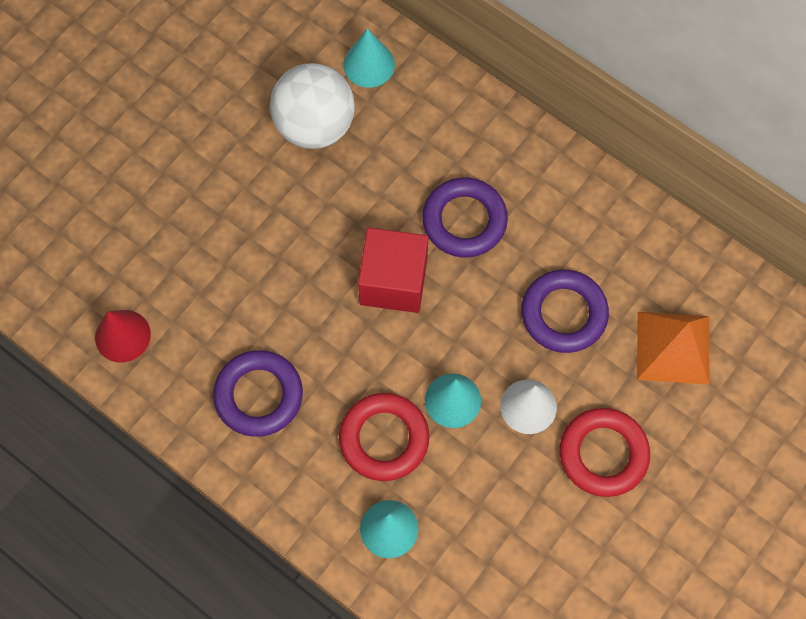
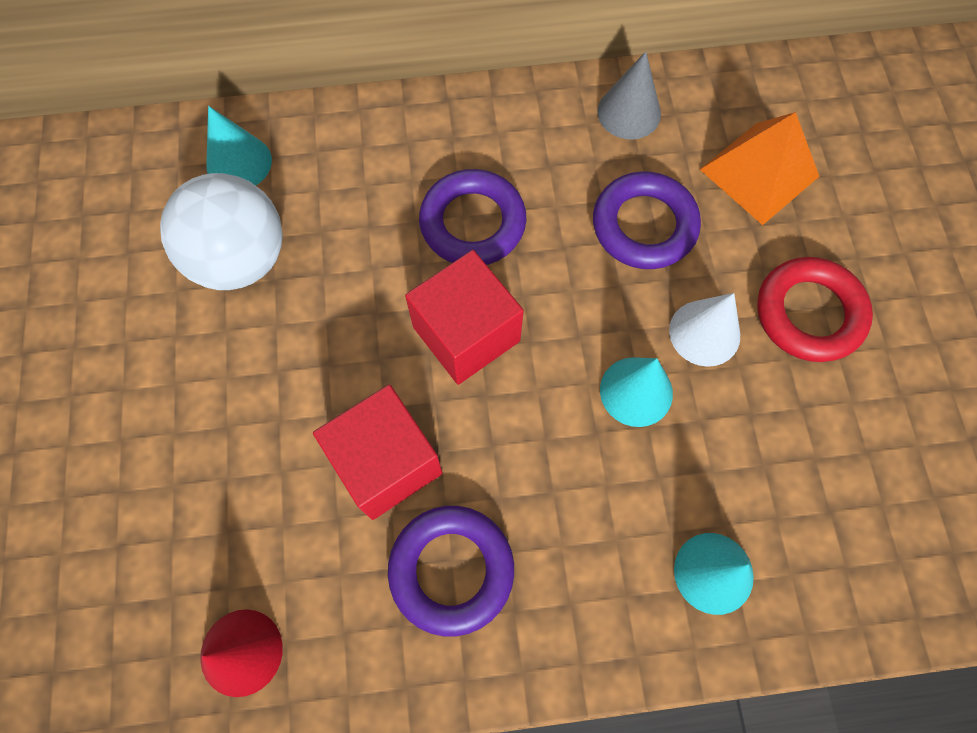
camera: 45 degrees left, 0 degrees up
red ring [339,393,429,481] -> none
none -> red cube [313,384,443,520]
none -> grey cone [597,51,661,139]

